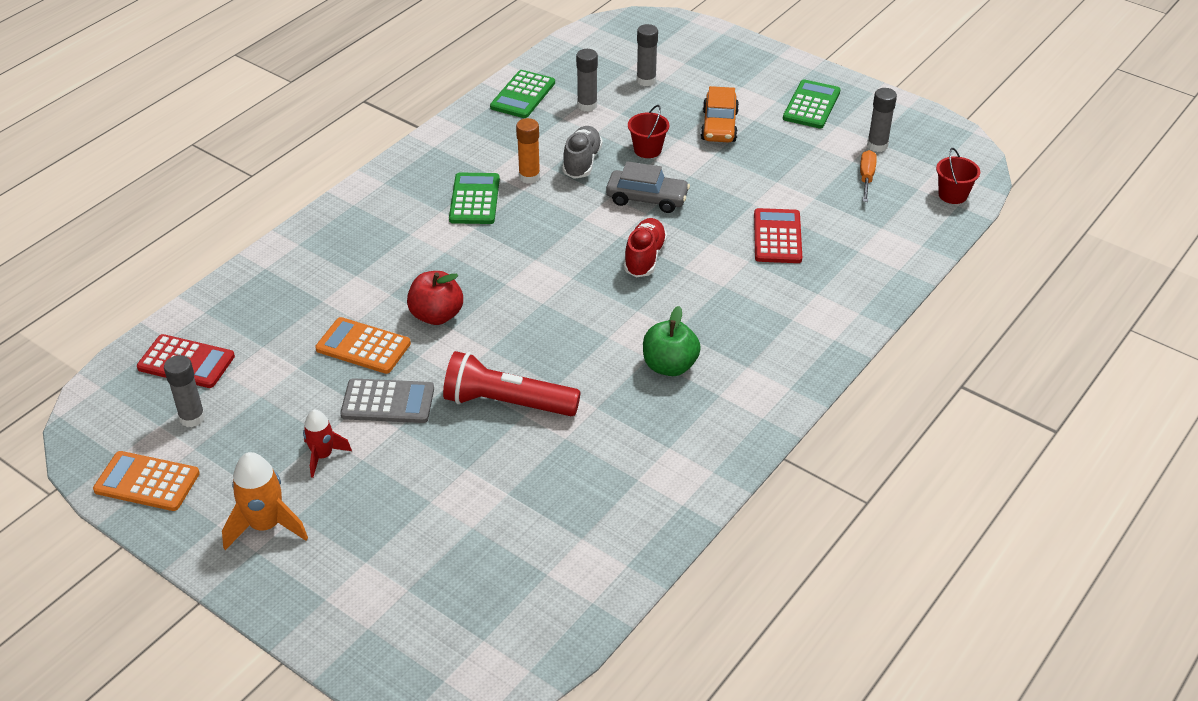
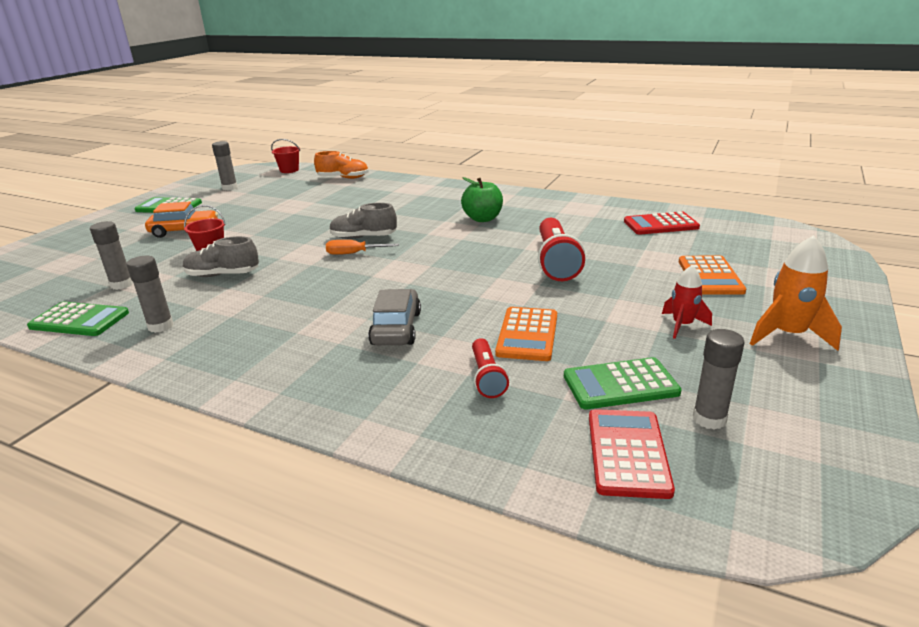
camera: 100 degrees left, 15 degrees down
orange calculator [93,451,200,511] -> orange calculator moved to [679,255,746,295]
grey calculator [340,378,434,423] -> none
red apple [407,271,463,325] -> none
green calculator [449,173,500,224] -> green calculator moved to [564,357,682,409]
orange glue stick [516,118,540,184] -> none
grey car [606,161,690,213] -> grey car moved to [368,289,421,345]
red shoe [624,218,667,277] -> grey shoe [329,203,397,239]
grey glue stick [637,24,658,86] -> grey glue stick moved to [127,256,174,333]
red calculator [754,208,802,263] -> red calculator moved to [624,212,700,235]
orange screwdriver [860,150,877,202] -> orange screwdriver moved to [326,240,399,255]
none -> orange shoe [314,151,369,179]
none -> red flashlight [472,338,509,398]

